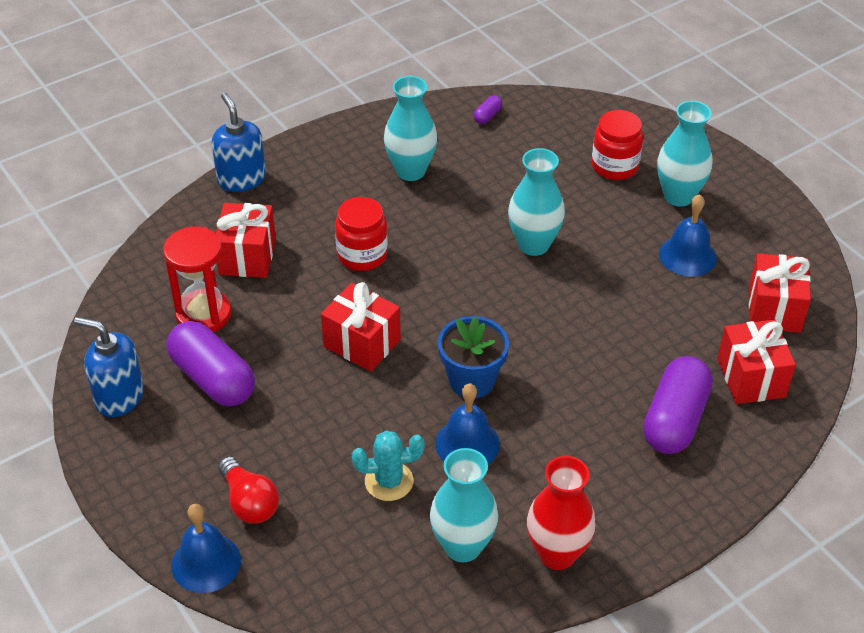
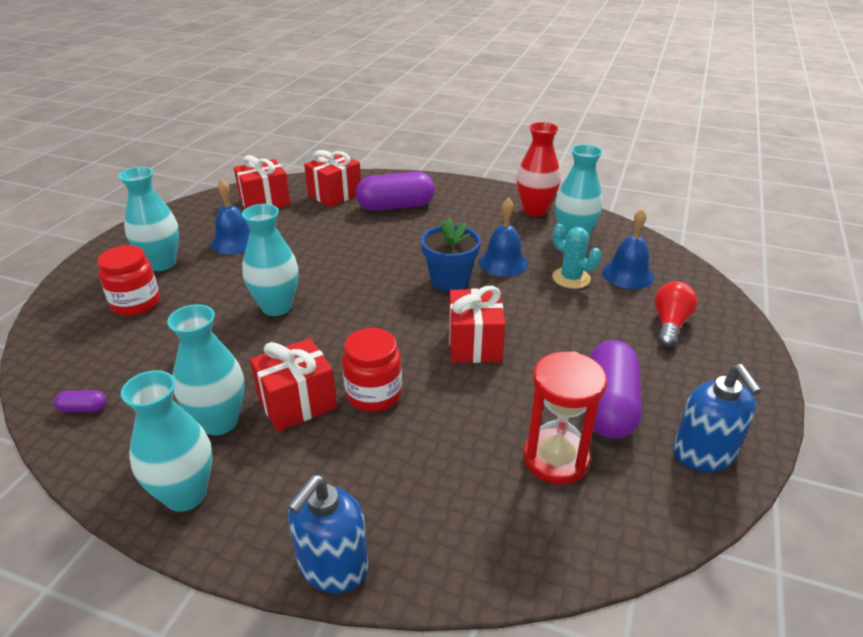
camera: 125 degrees left, 10 degrees down
blue bell [171,504,241,593] -> blue bell moved to [602,209,654,289]
red gift [216,203,276,278] -> red gift moved to [250,338,337,432]
none -> turquoise vase [121,370,213,512]

